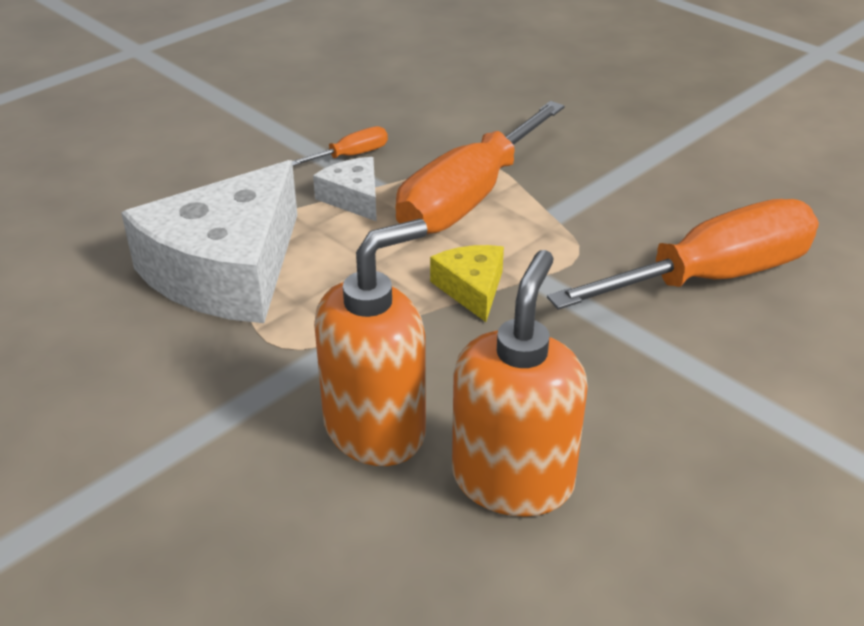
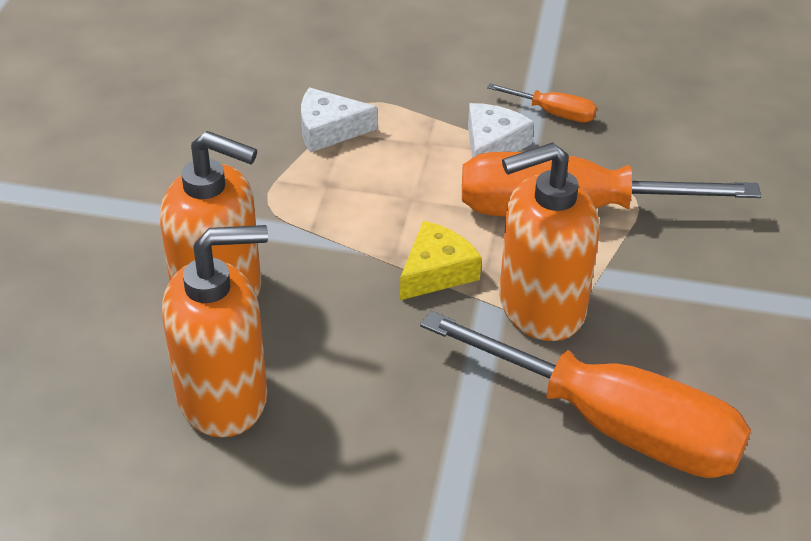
camera: 55 degrees right, 5 degrees up
white cheese [121,160,297,323] -> white cheese [301,87,377,153], size x0.45
none -> orange soap dispenser [499,142,600,341]

